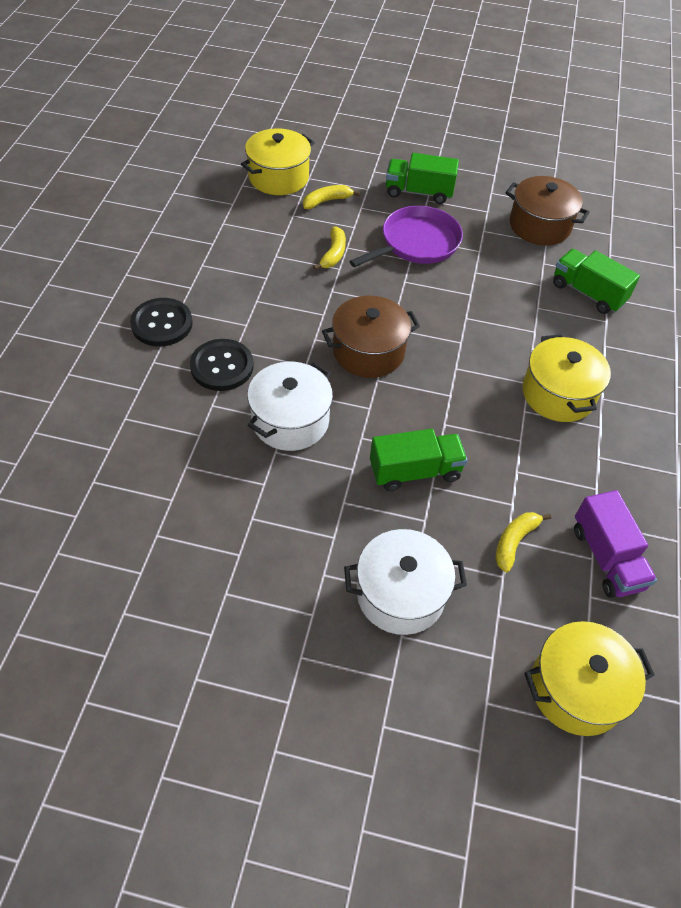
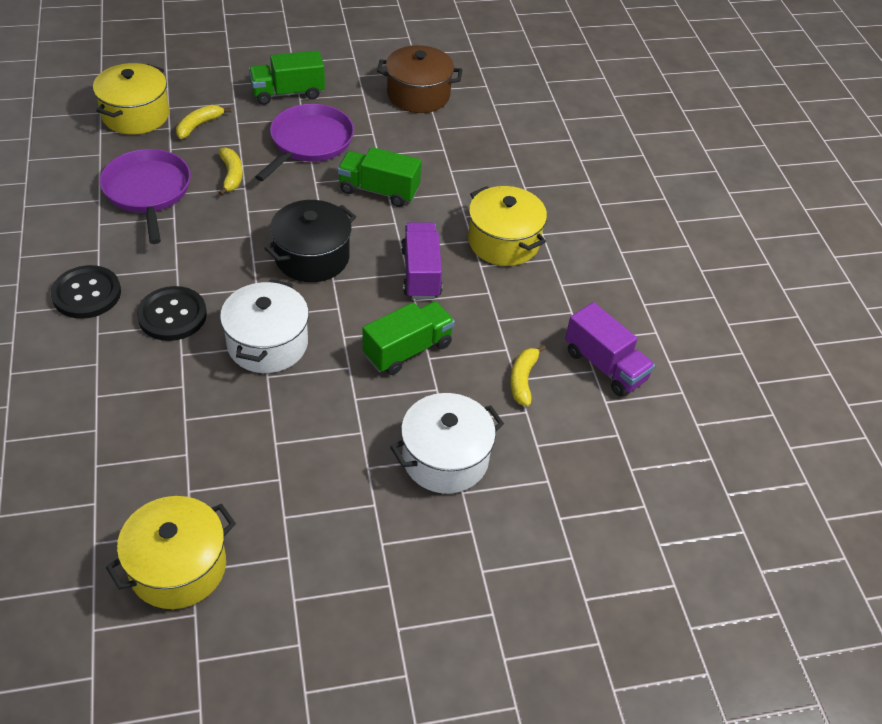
camera: 25 degrees left, 5 degrees down
brown pot [322,296,420,378] -> black pot [264,200,356,282]
yellow pot [524,621,655,736] -> yellow pot moved to [106,496,236,609]
green truck [553,249,640,314] -> green truck moved to [338,147,421,207]
none -> purple pan [100,149,191,244]
none -> purple truck [401,222,442,299]

